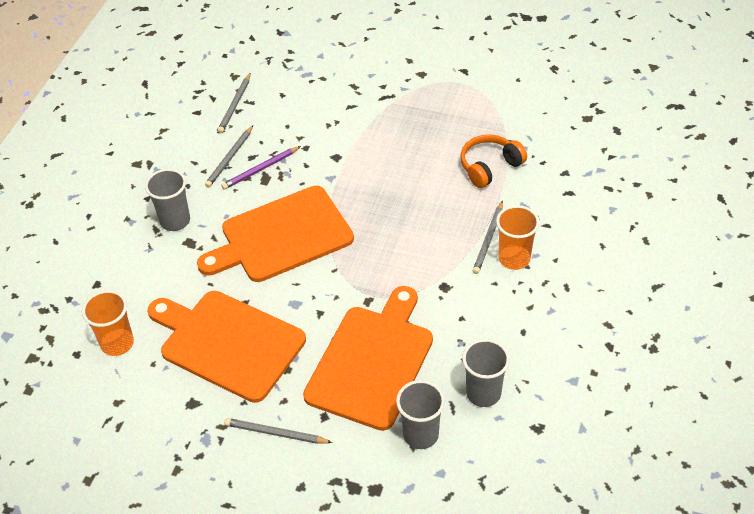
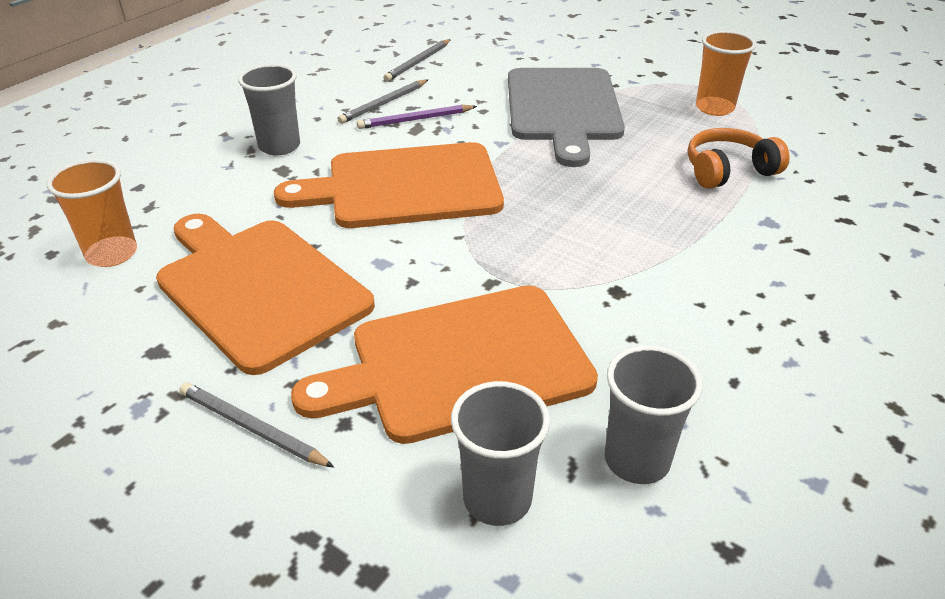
camera: 15 degrees right, 10 degrees down
orange cutting board [303,286,433,431] -> orange cutting board turned 150 degrees counterclockwise [291,285,598,444]
grey pencil [473,201,503,274] -> none
orange cup [496,205,540,270] -> orange cup moved to [696,30,756,116]
none -> grey cutting board [508,68,625,167]

